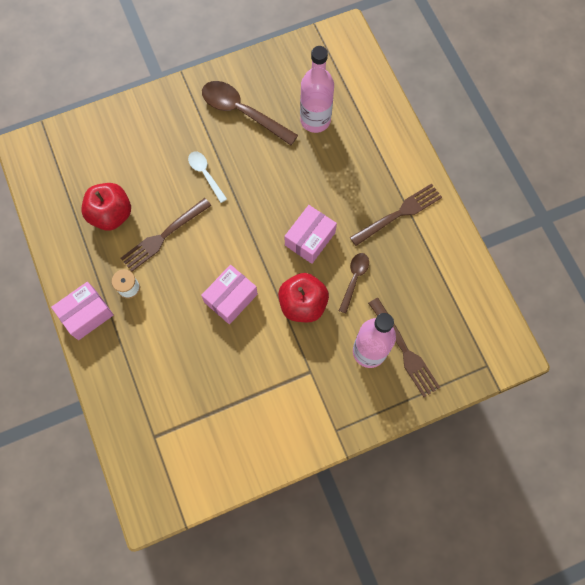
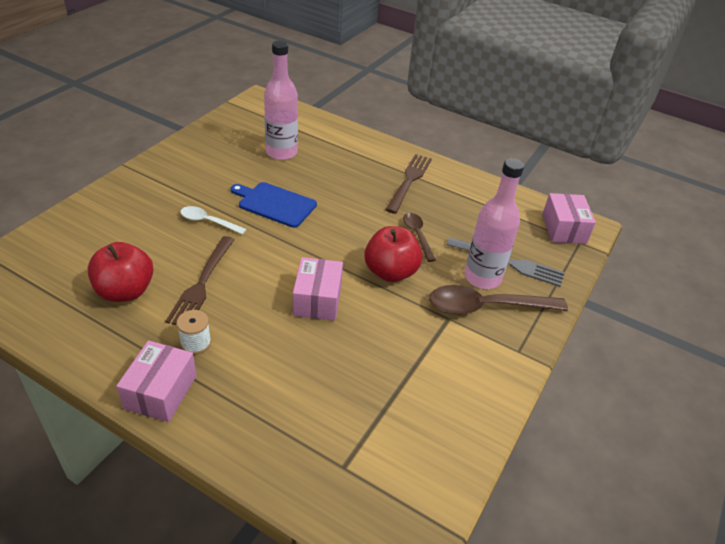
camera: 40 degrees left, 30 degrees down
brown spoon [202,81,298,145] -> brown spoon moved to [429,285,568,315]
pink box [284,205,337,264] -> pink box moved to [542,193,596,244]
brown fork [368,298,440,397] -> grey fork [447,237,565,287]
none -> blue cutting board [230,182,317,228]

